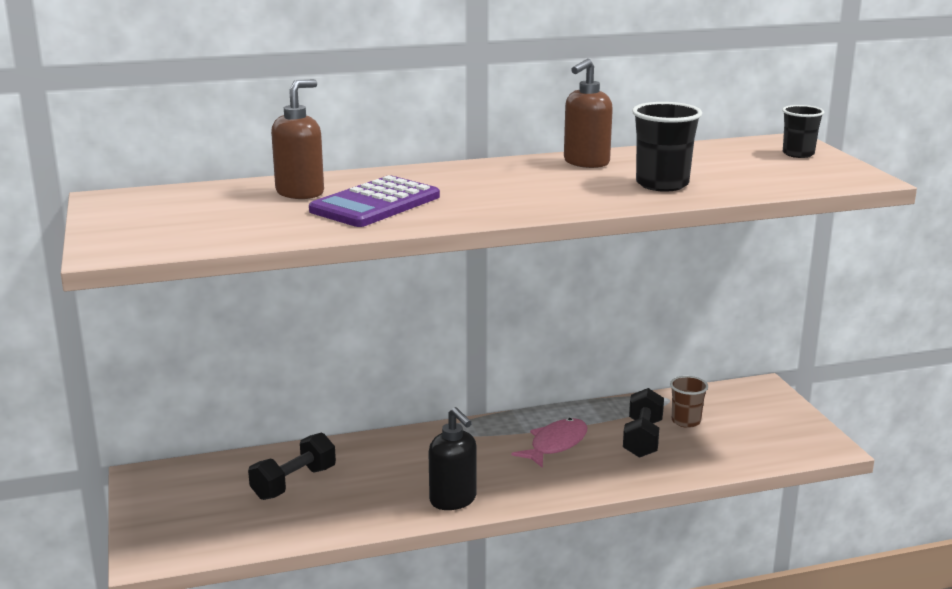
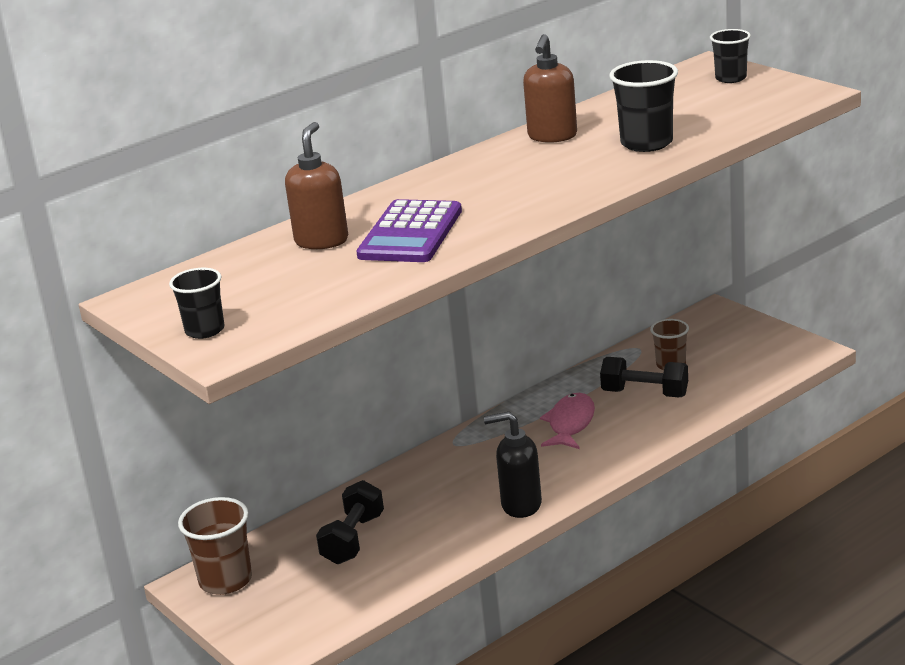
camera: 20 degrees left, 5 degrees up
black soap dispenser [428,407,477,510] -> black soap dispenser turned 150 degrees clockwise [484,412,542,518]
black dumbbell [623,388,664,458] -> black dumbbell turned 60 degrees counterclockwise [600,357,688,397]
none -> black cup [169,268,224,339]
none -> brown cup [178,497,252,595]

